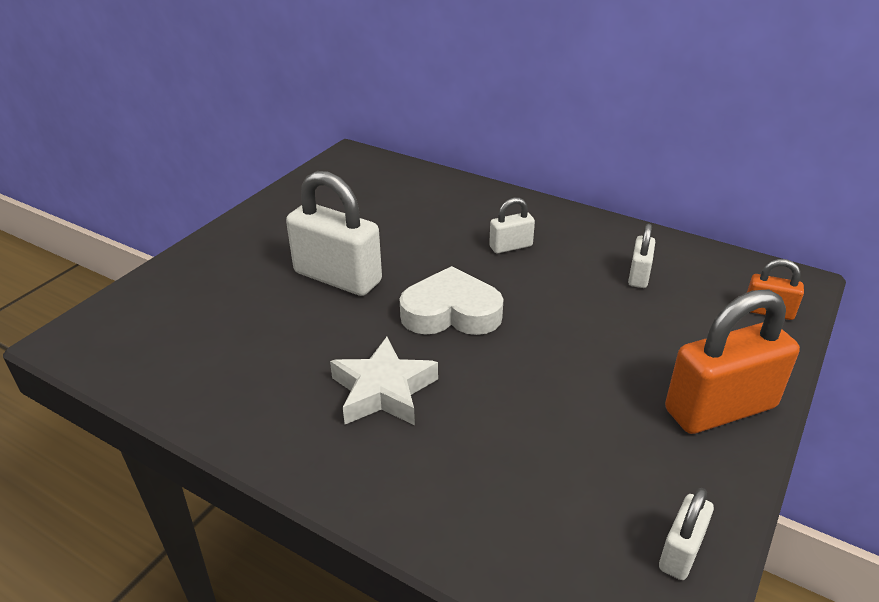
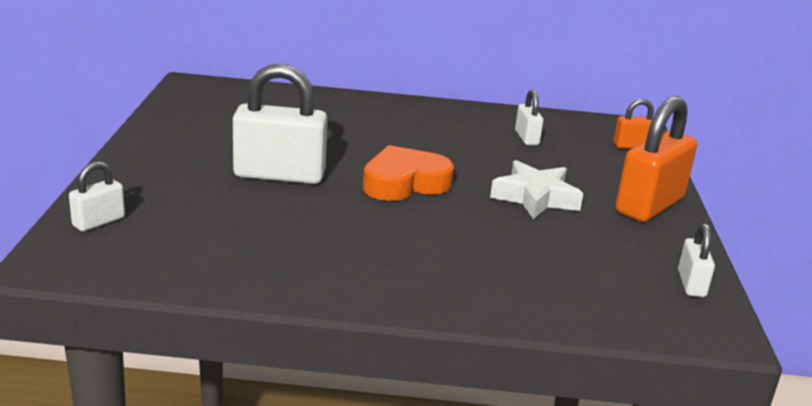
camera: 30 degrees left, 10 degrees down
white star [330,337,438,425] -> white star moved to [490,160,583,219]
white heart [400,266,503,335] -> orange heart [363,145,454,201]
white padlock [489,198,535,253] -> white padlock moved to [69,161,125,231]

